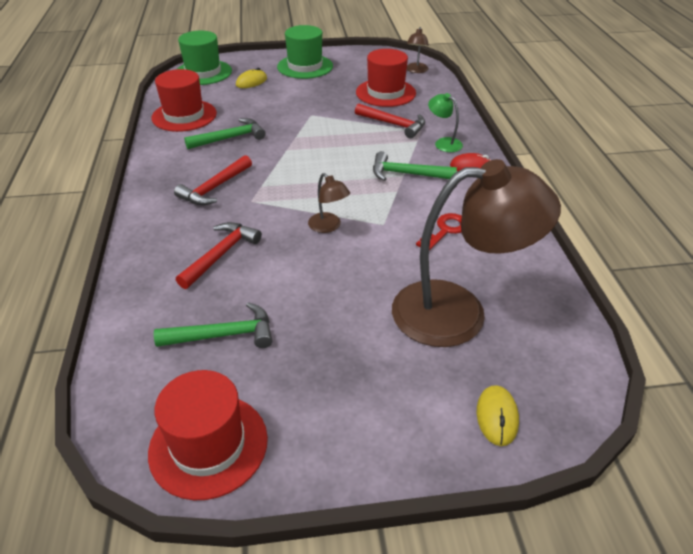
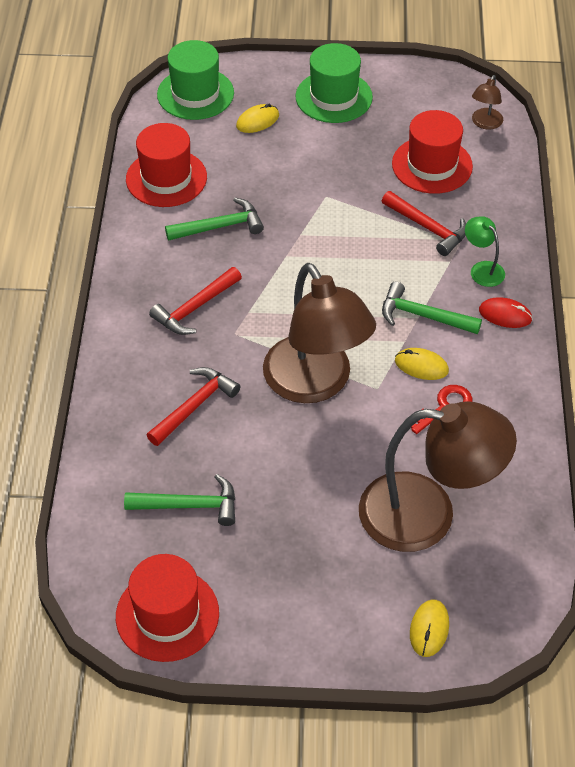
camera: 10 degrees right, 10 degrees up
brown lamp [308,173,350,233] -> brown lamp [263,263,376,403], size x2.39
none -> yellow mouse [395,348,449,380]

